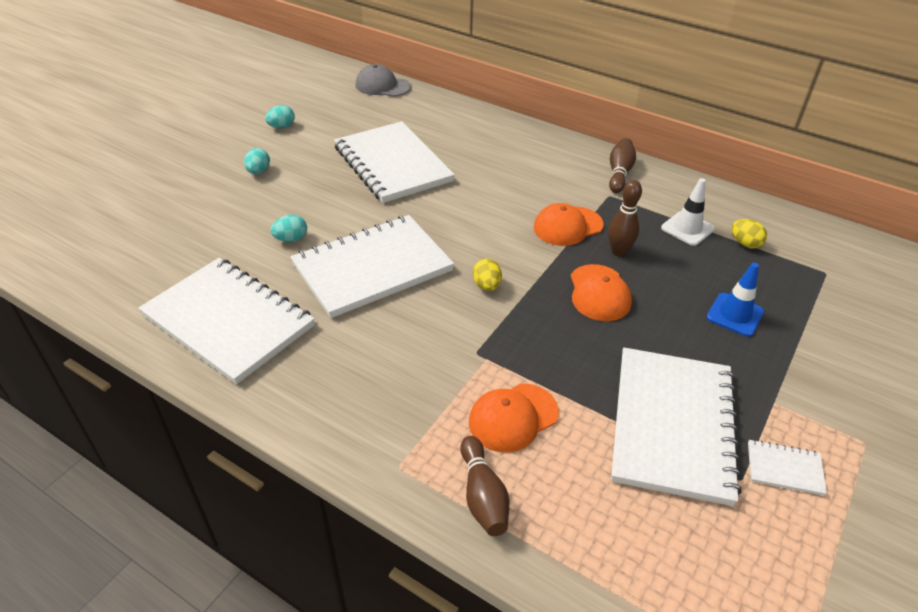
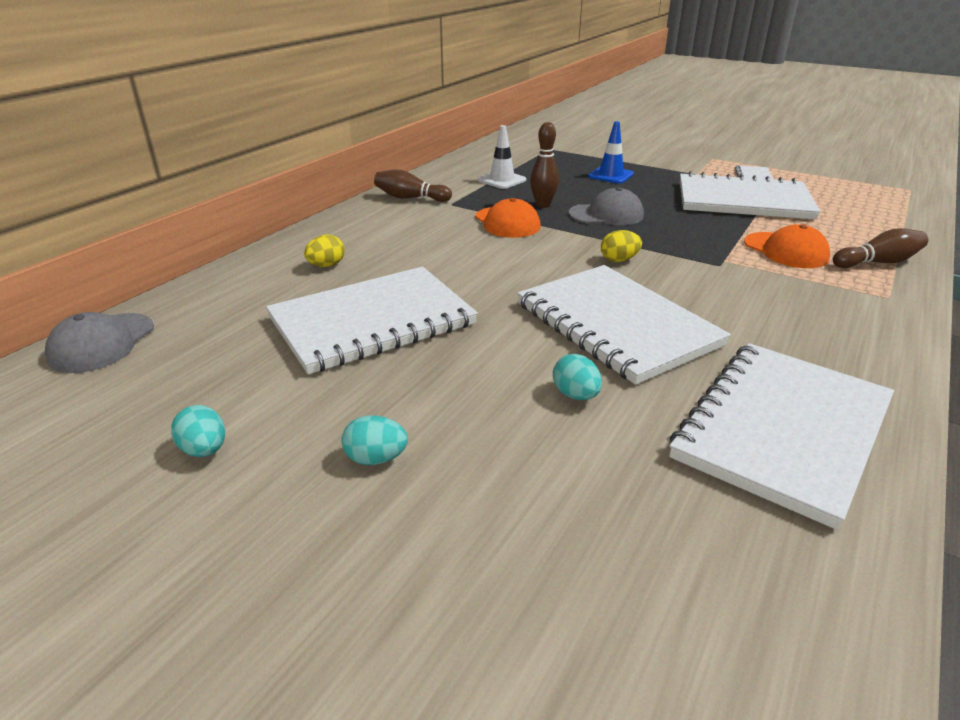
camera: 90 degrees left, 10 degrees down
orange cap [571,264,632,321] -> grey cap [569,187,644,225]
yellow egg [732,219,767,249] -> yellow egg moved to [304,234,345,267]

